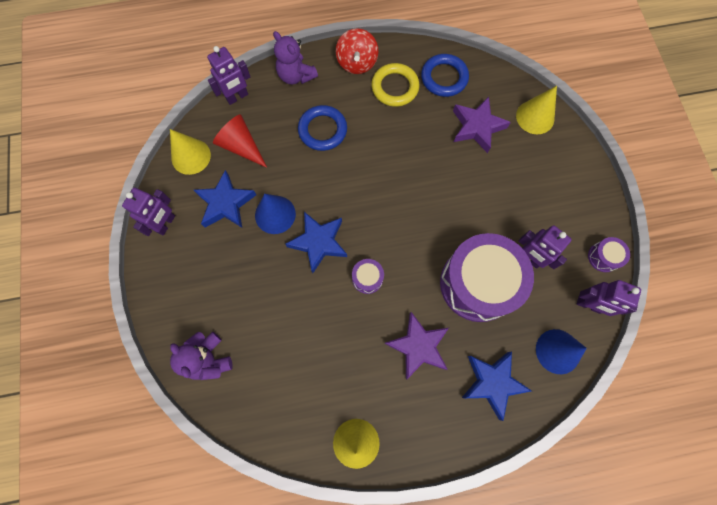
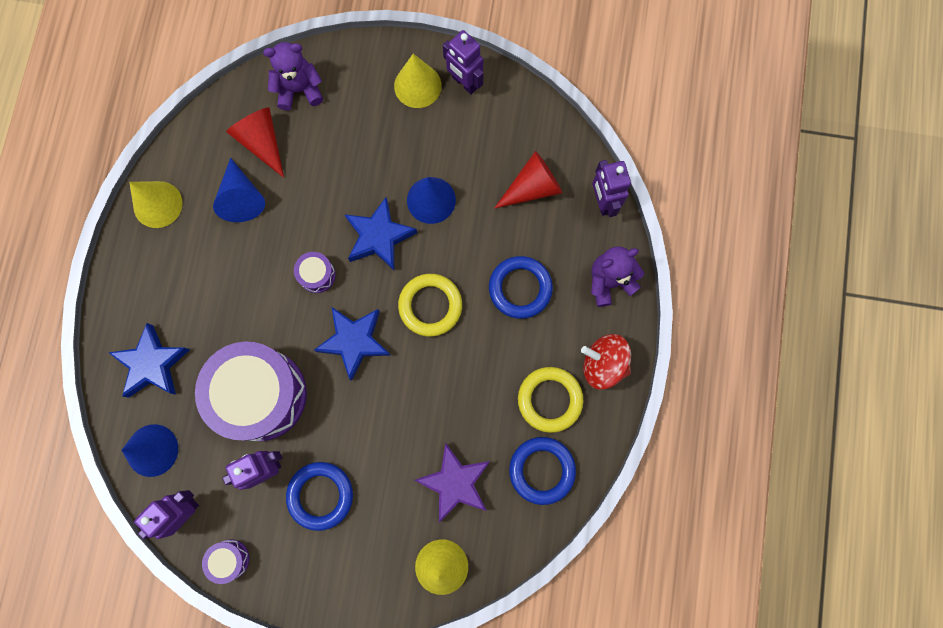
camera: 110 degrees right, 5 degrees up
yellow cone [170,129,211,175] -> yellow cone moved to [394,54,442,108]
blue star [194,170,256,228] -> blue star moved to [314,307,391,381]
purple star [384,312,449,379] -> none
none -> blue cone [213,158,265,222]
none -> red cone [226,107,284,178]
none -> blue ring [286,462,353,531]
none -> yellow ring [398,274,462,337]

